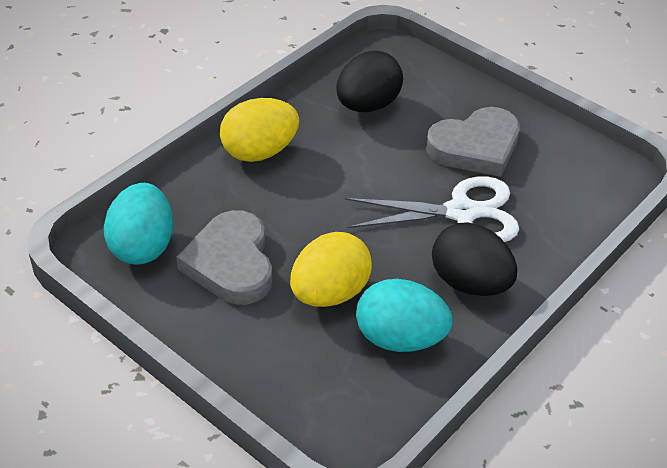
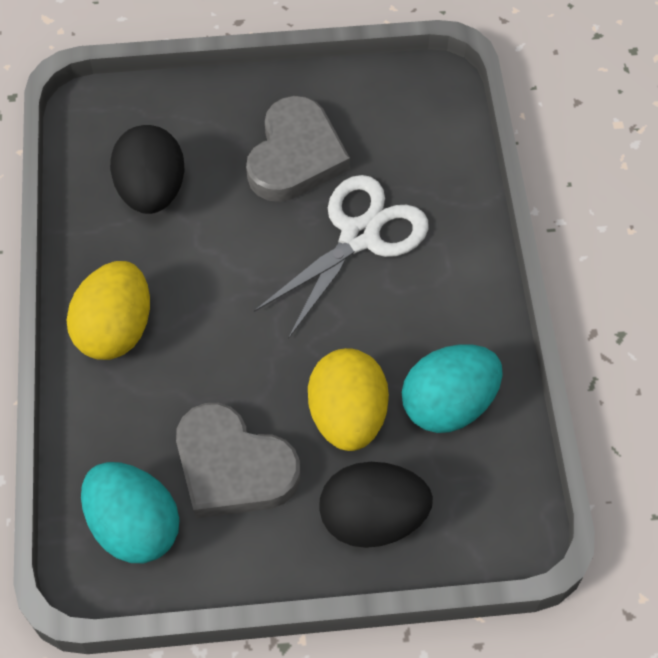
camera: 45 degrees left, 15 degrees up
black egg [432,222,517,296] -> black egg moved to [319,462,433,548]

